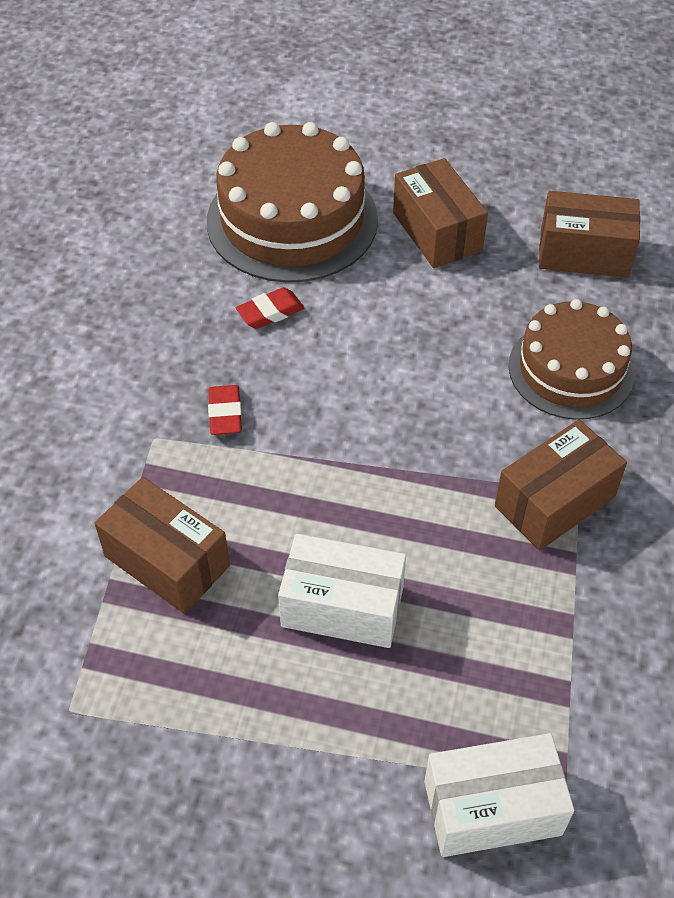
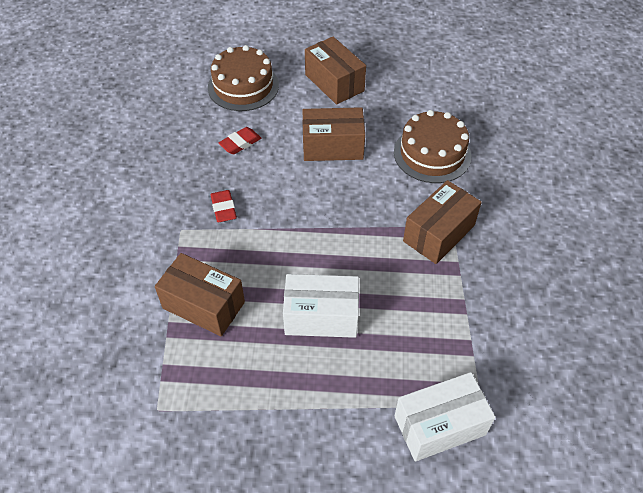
camera: 10 degrees left, 0 degrees up
brown cake [207,122,378,283] -> brown cake [208,45,279,111], size x0.66
brown box [539,191,640,278] -> brown box moved to [302,107,365,161]

